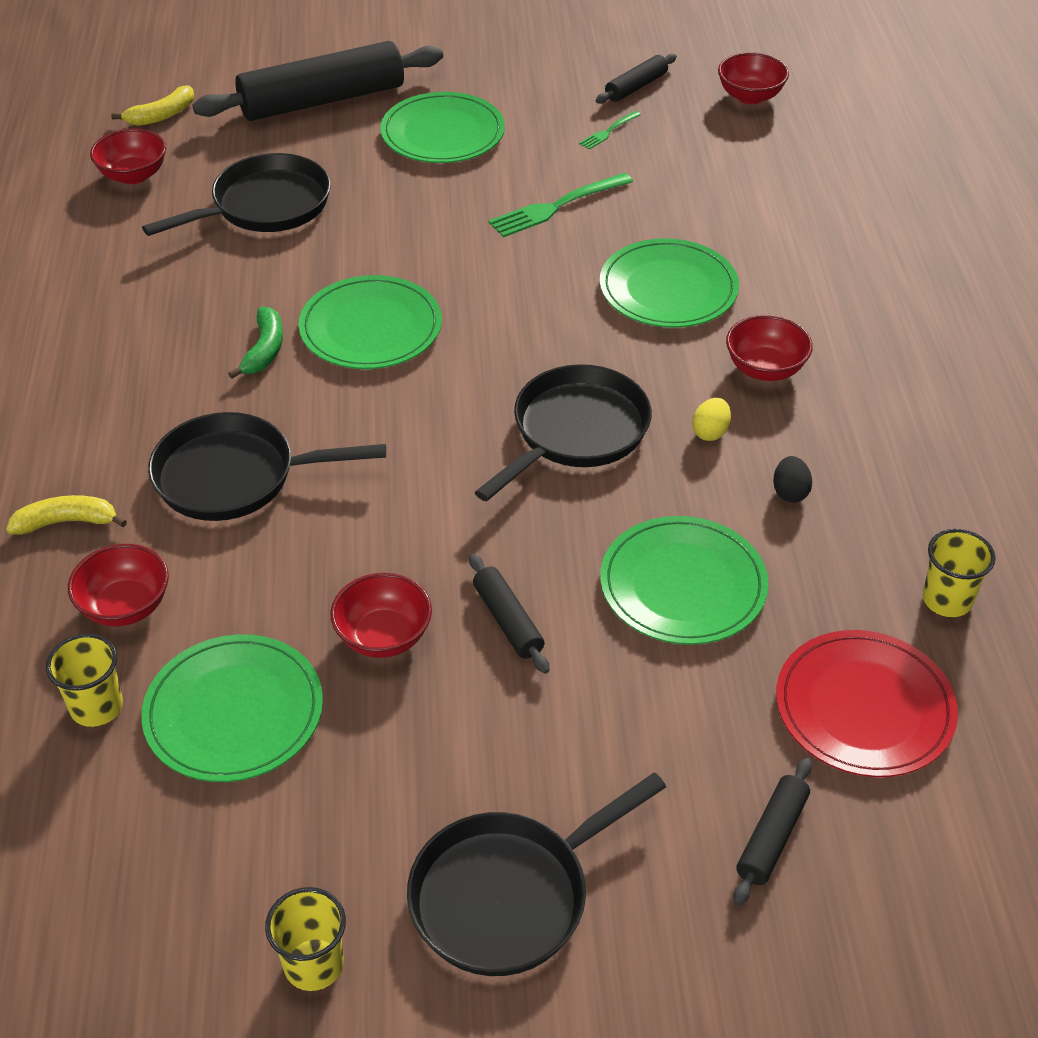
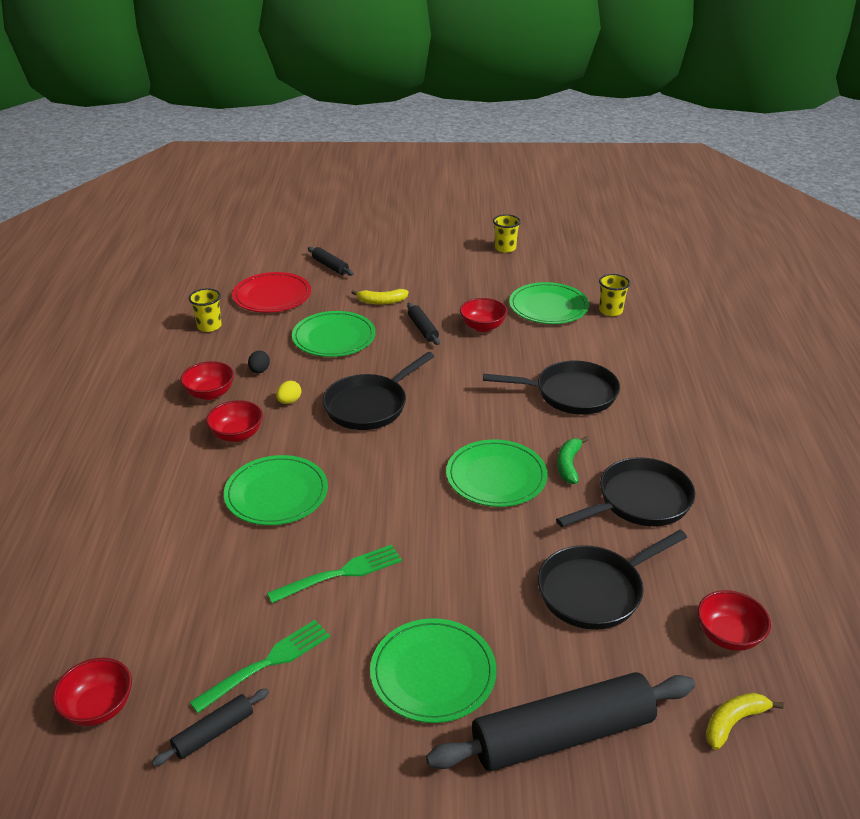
camera: 175 degrees left, 10 degrees down
yellow banana [6,495,127,535] -> yellow banana moved to [351,289,409,305]
red bowl [68,544,169,626] -> red bowl moved to [180,361,234,400]
black pan [407,772,666,976] -> black pan moved to [556,457,695,527]
green fork [579,111,641,150] -> green fork [190,620,330,713], size x1.87
black rolling pin [733,758,812,906] -> black rolling pin turned 75 degrees counterclockwise [308,247,354,276]

